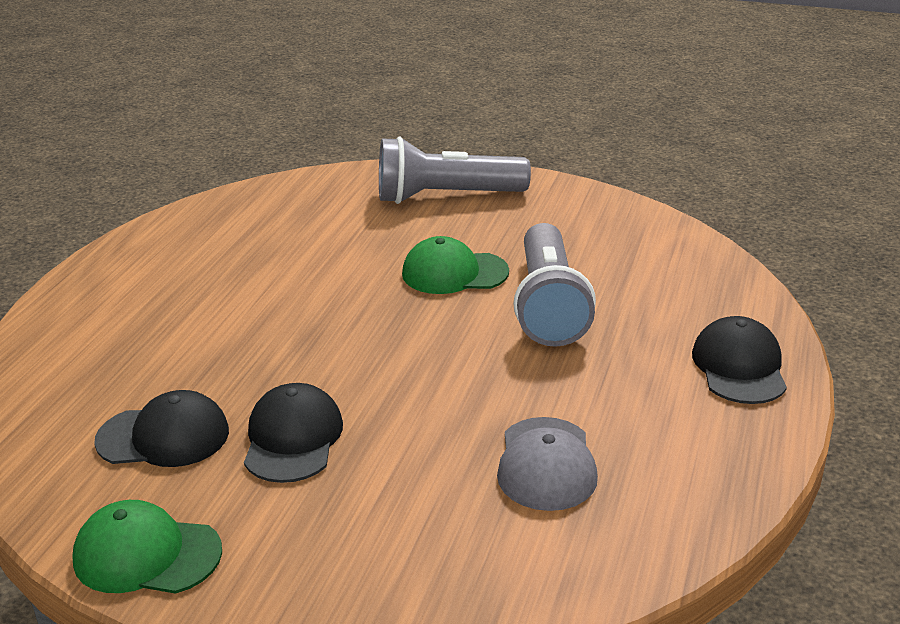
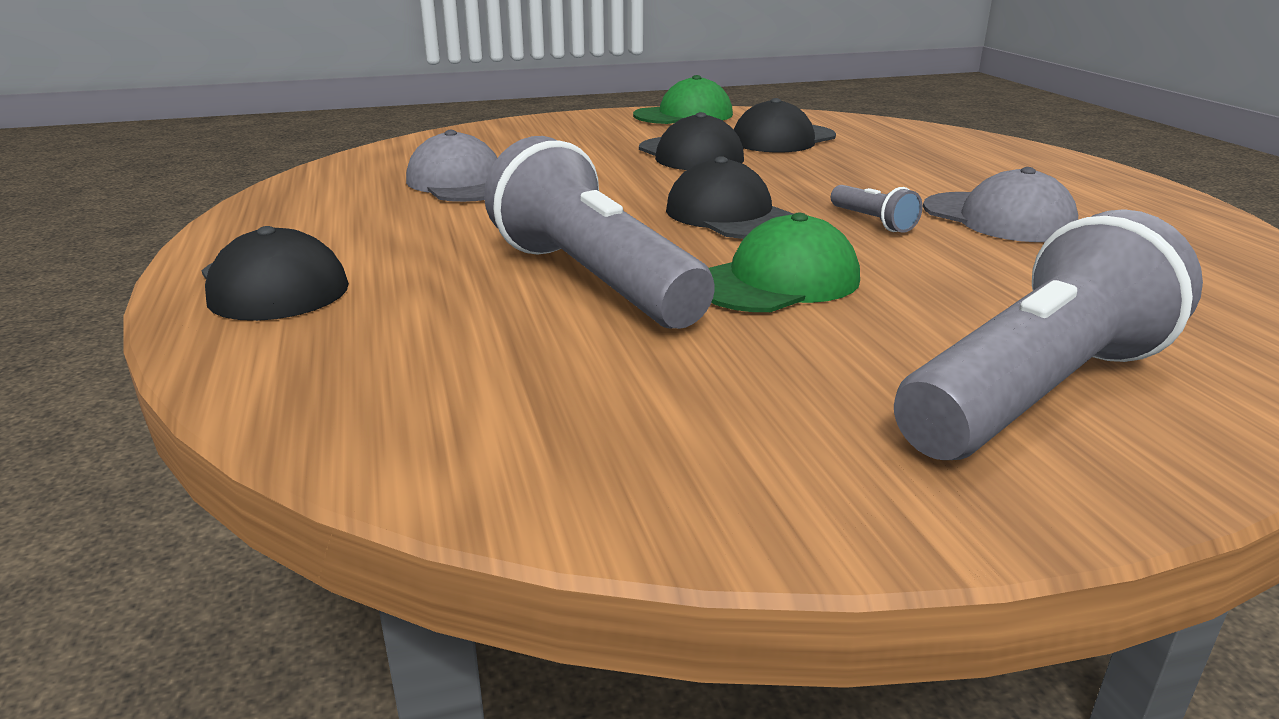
camera: 145 degrees right, 5 degrees down
none -> black cap [666,156,793,239]
none -> grey flashlight [831,185,923,233]
none -> grey cap [923,167,1078,242]

